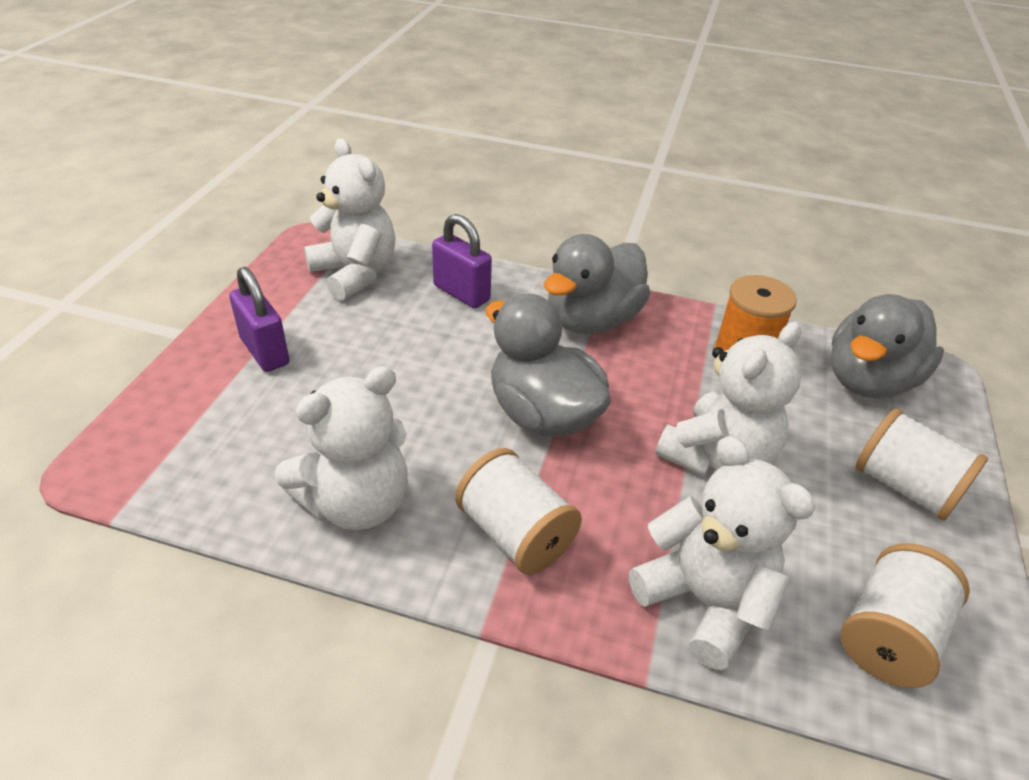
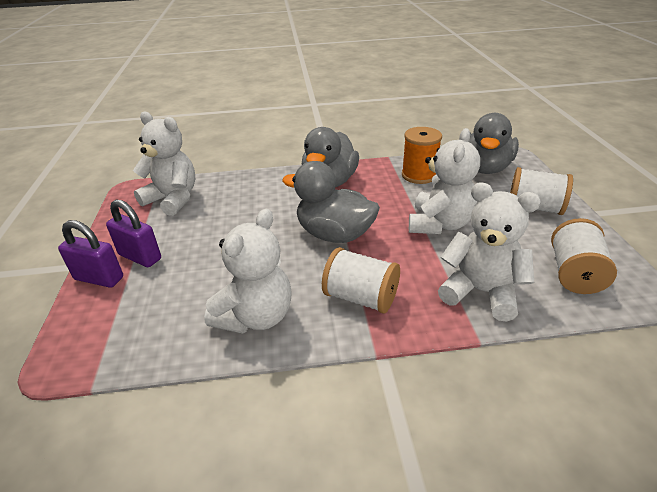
camera: 20 degrees left, 5 degrees down
purple padlock [432,214,492,308] -> purple padlock moved to [58,220,123,288]

